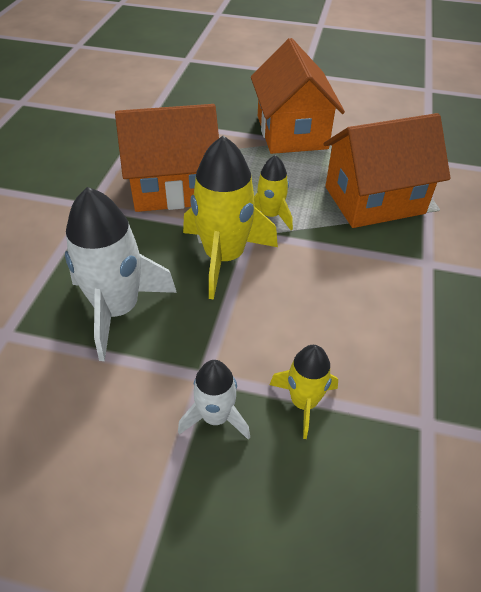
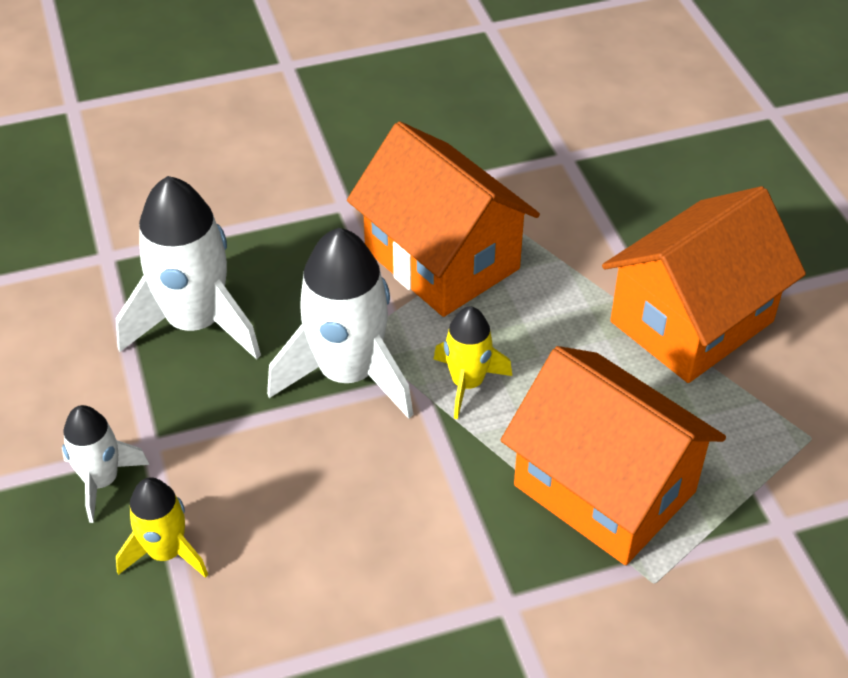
camera: 60 degrees right, 0 degrees up
yellow rocket [183,135,278,300] -> white rocket [267,228,413,419]

